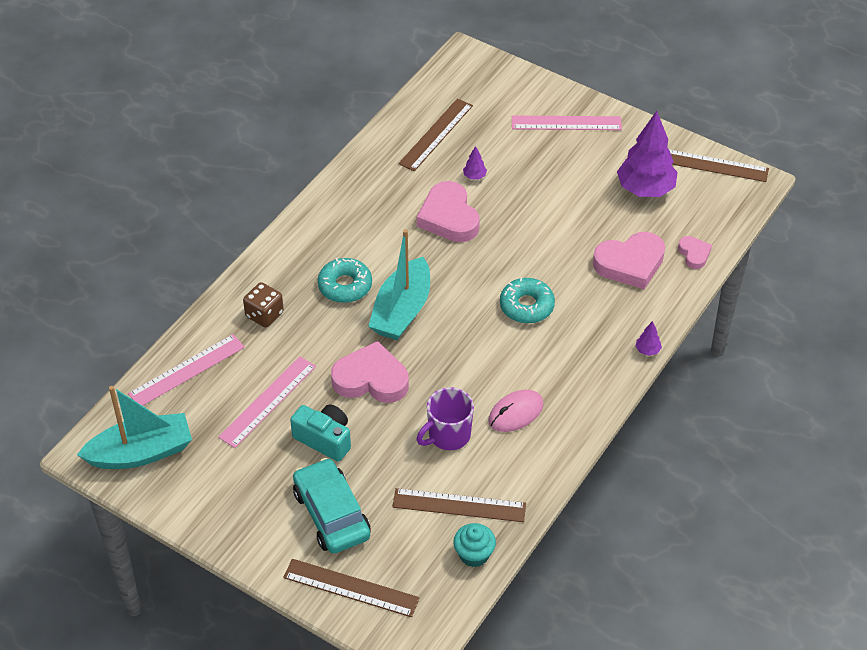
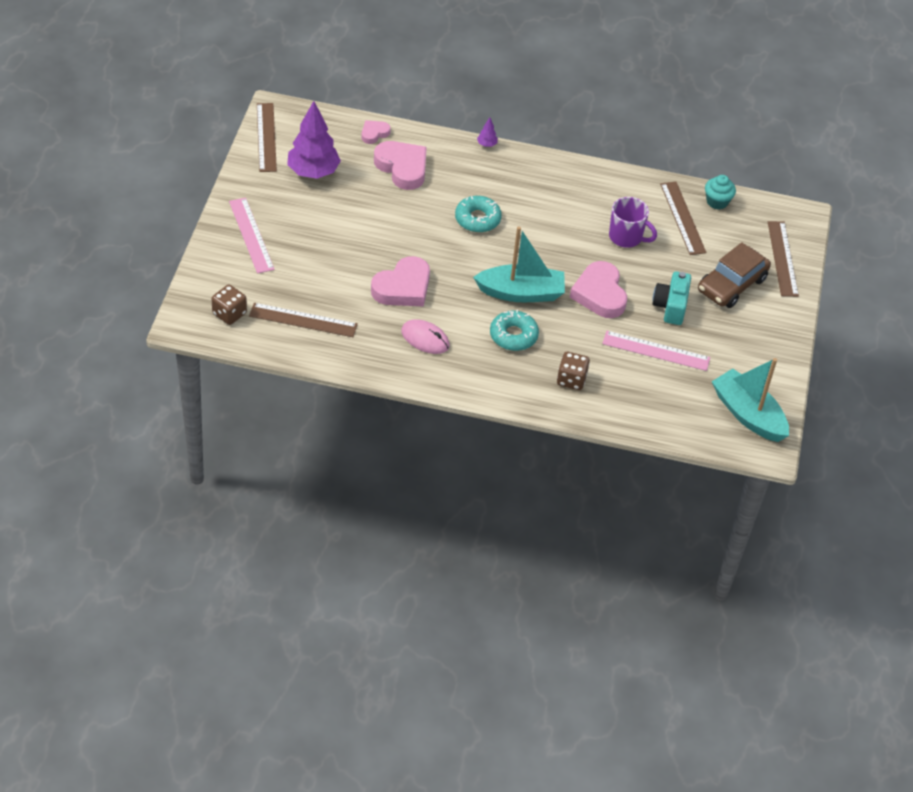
camera: 115 degrees left, 0 degrees up
pink ruler [128,334,245,406] -> none
turquoise car [293,458,371,554] -> brown car [698,242,771,308]
purple tree [463,146,487,180] -> none
pink mouse [488,390,544,432] -> pink mouse moved to [401,319,450,354]
none -> brown dice [212,285,247,325]

